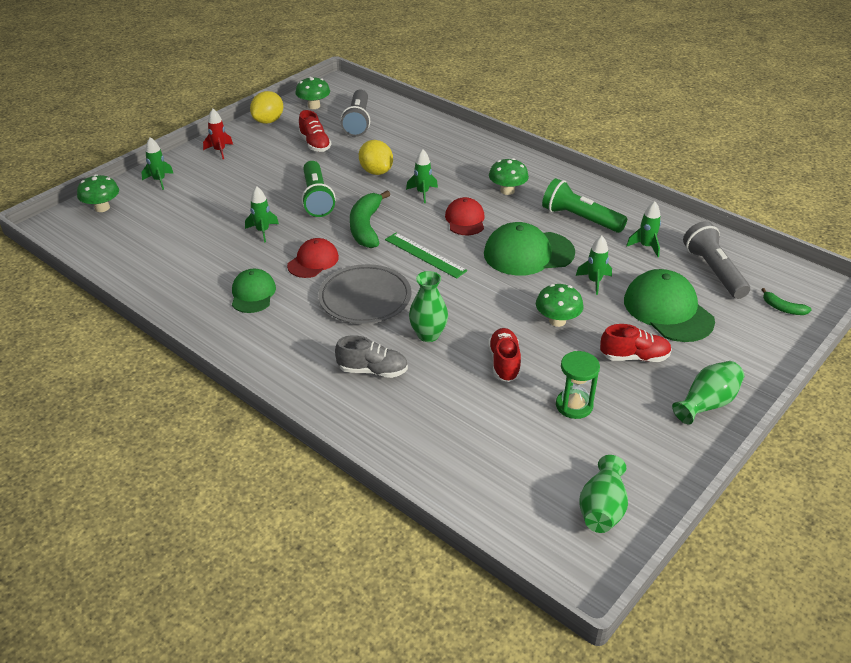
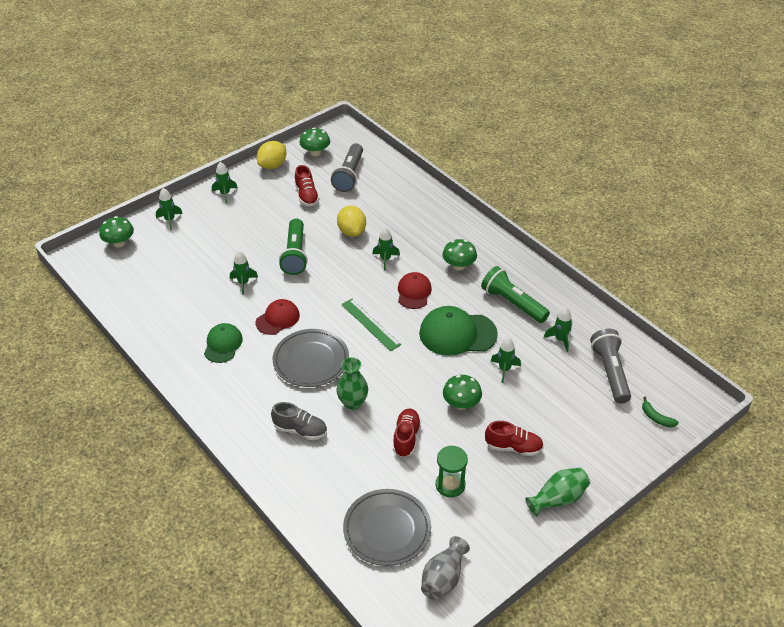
camera: 10 degrees right, 5 degrees up
red rocket [203,109,233,159] -> green rocket [212,162,238,203]
green banana [350,190,390,248] -> none
green vase [579,455,628,533] -> grey vase [421,536,470,600]
green cap [624,269,715,342] -> none
none -> grey plate [343,489,431,566]

